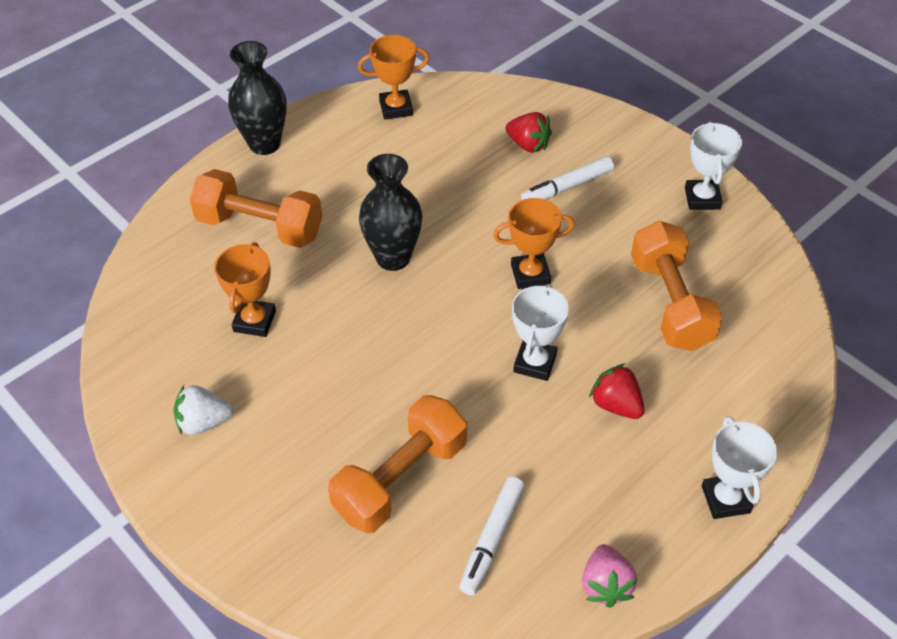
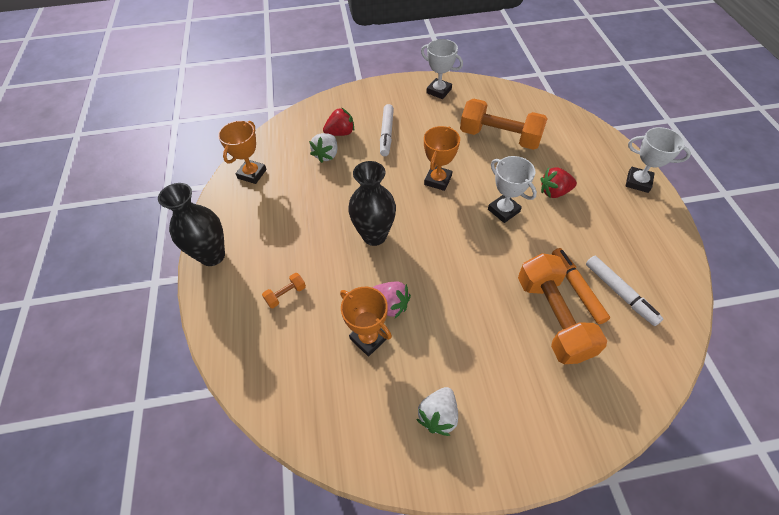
camera: 55 degrees left, 5 degrees up
orange dumbbell [189,169,322,248] -> orange dumbbell [262,273,306,308], size x0.41
pink strawberry [582,544,637,608] -> pink strawberry moved to [372,281,411,318]
none -> white strawberry [309,133,338,163]
none -> orange marker [552,248,610,324]

